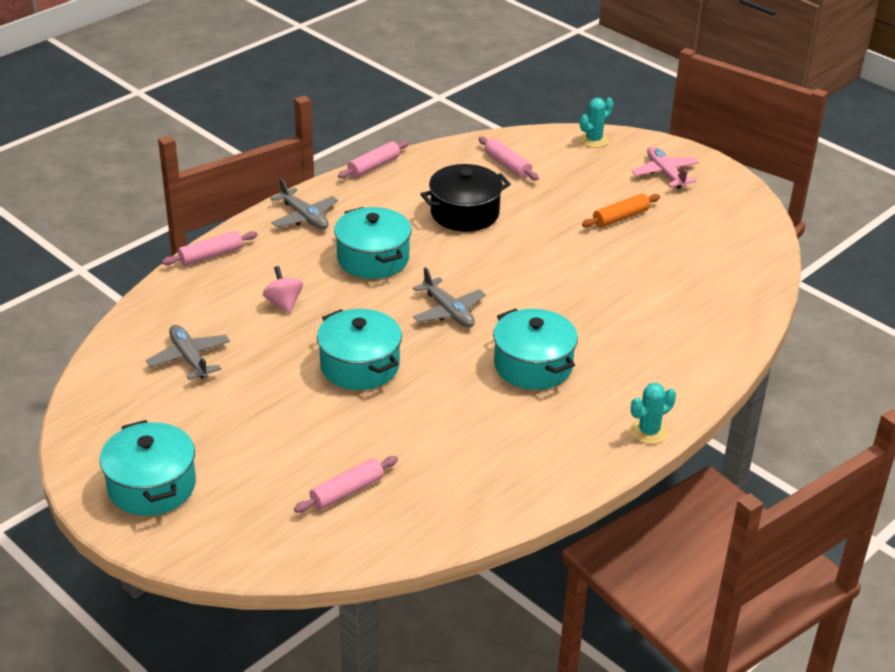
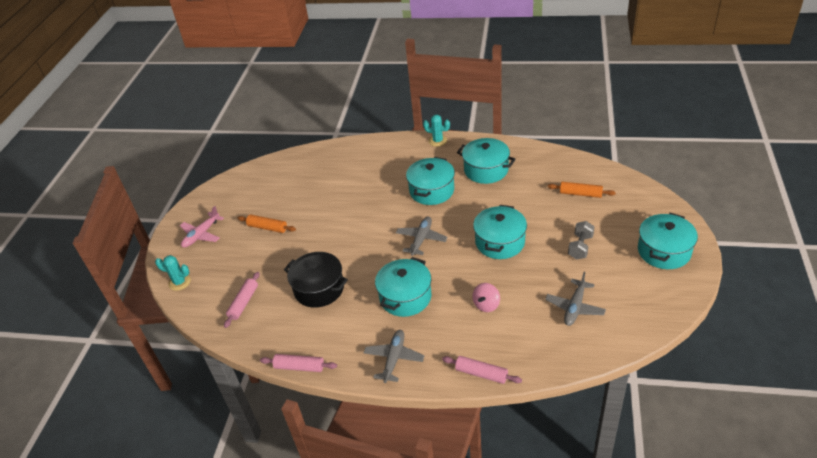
camera: 120 degrees left, 5 degrees up
pink rolling pin [294,456,398,513] -> orange rolling pin [548,182,616,198]
none -> turquoise pot [457,138,516,184]
none -> grey dumbbell [568,221,595,260]

